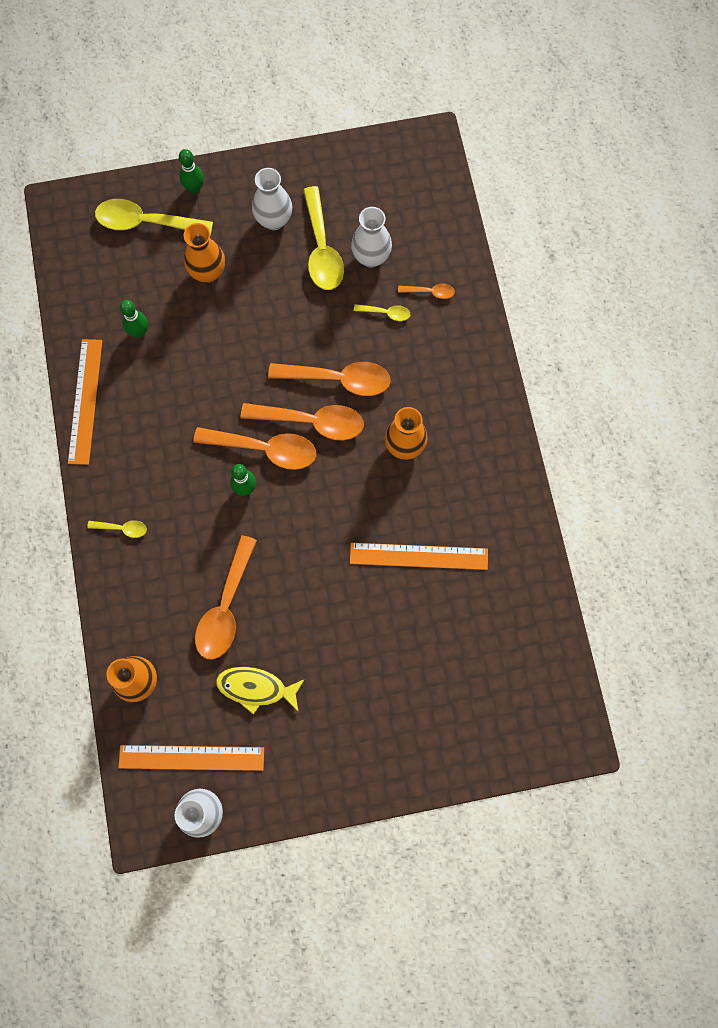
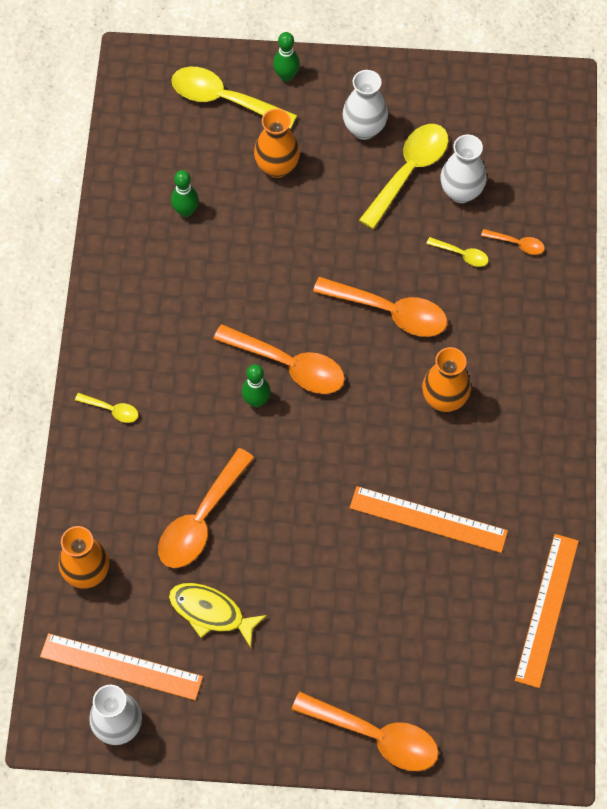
camera: 15 degrees right, 10 degrees down
orange ruler [68,339,102,465] -> orange ruler moved to [515,534,579,688]
orange spoon [241,403,364,440] -> orange spoon moved to [292,692,439,771]
yellow spoon [303,186,344,290] -> yellow spoon turned 150 degrees counterclockwise [359,124,448,229]

